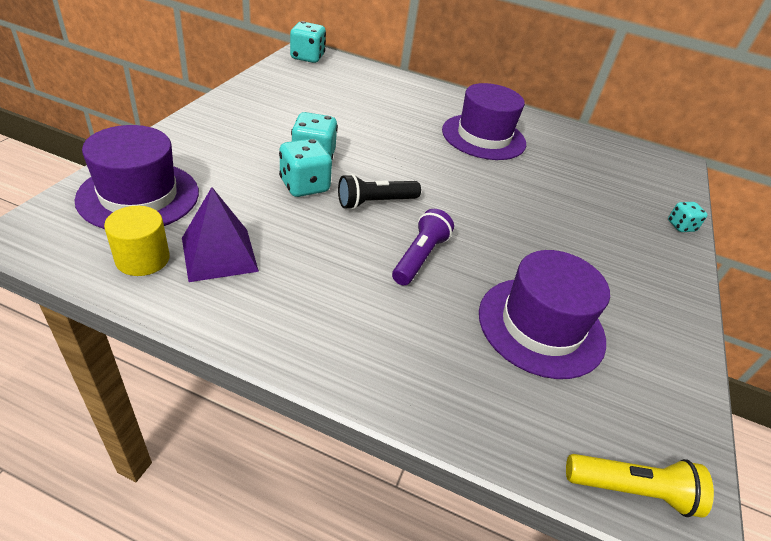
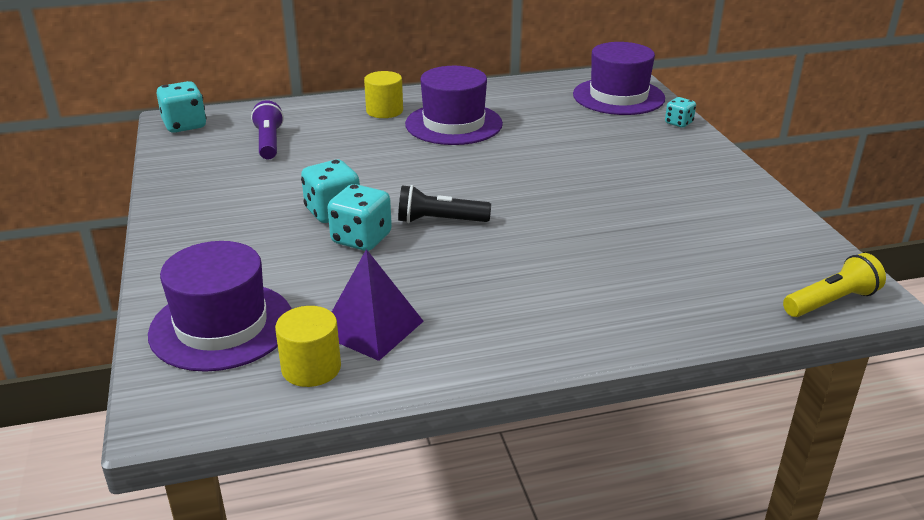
camera: 30 degrees left, 10 degrees down
black flashlight [338,174,421,209] -> black flashlight turned 60 degrees clockwise [398,185,491,223]
purple flashlight [392,209,454,286] -> purple flashlight moved to [251,100,284,159]
purple hat [479,250,610,379] -> purple hat moved to [573,42,665,115]
none -> yellow cylinder [364,71,403,118]

